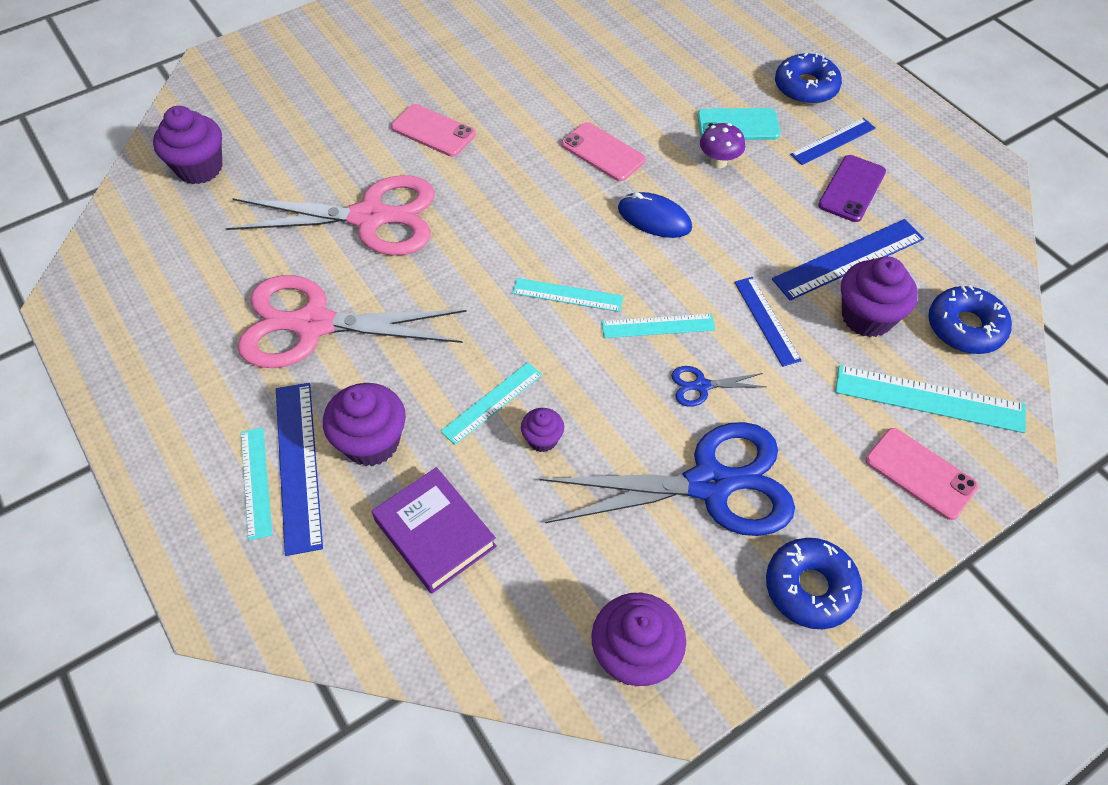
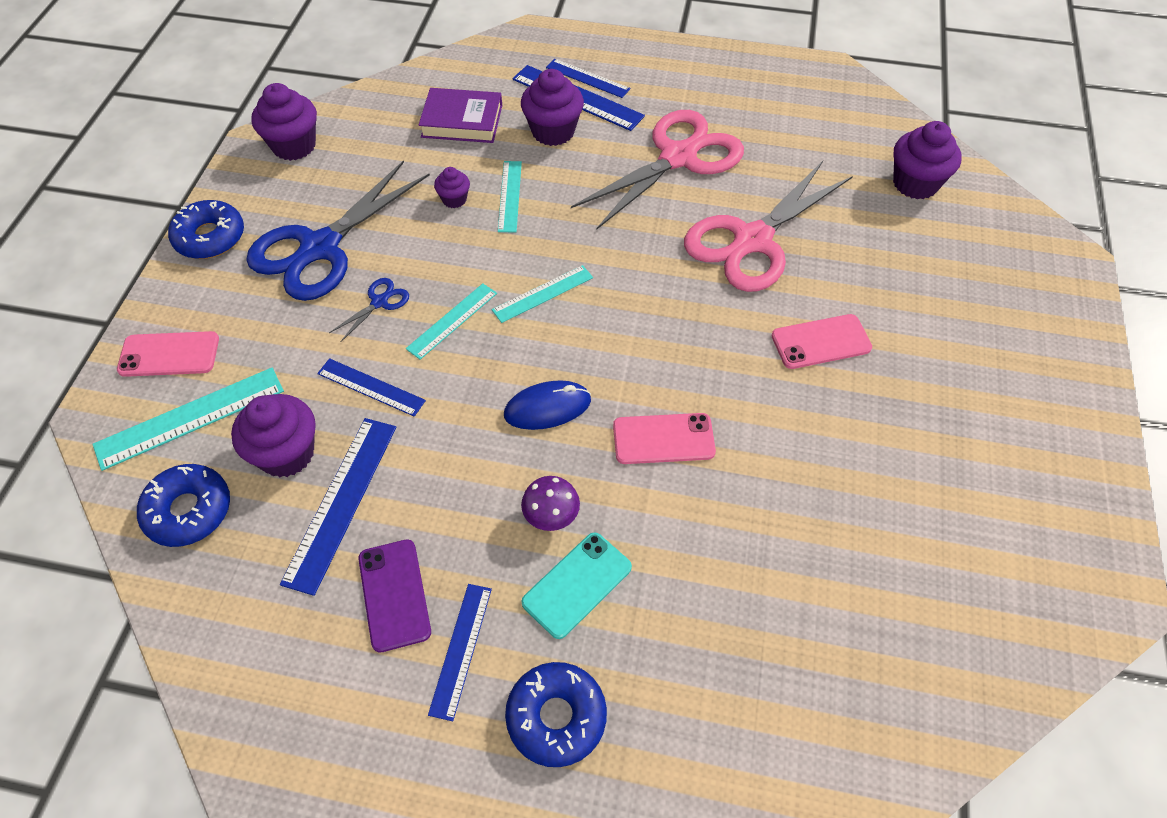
camera: 135 degrees right, 0 degrees up
turquoise ruler [241,427,272,540] -> blue ruler [546,59,630,98]

